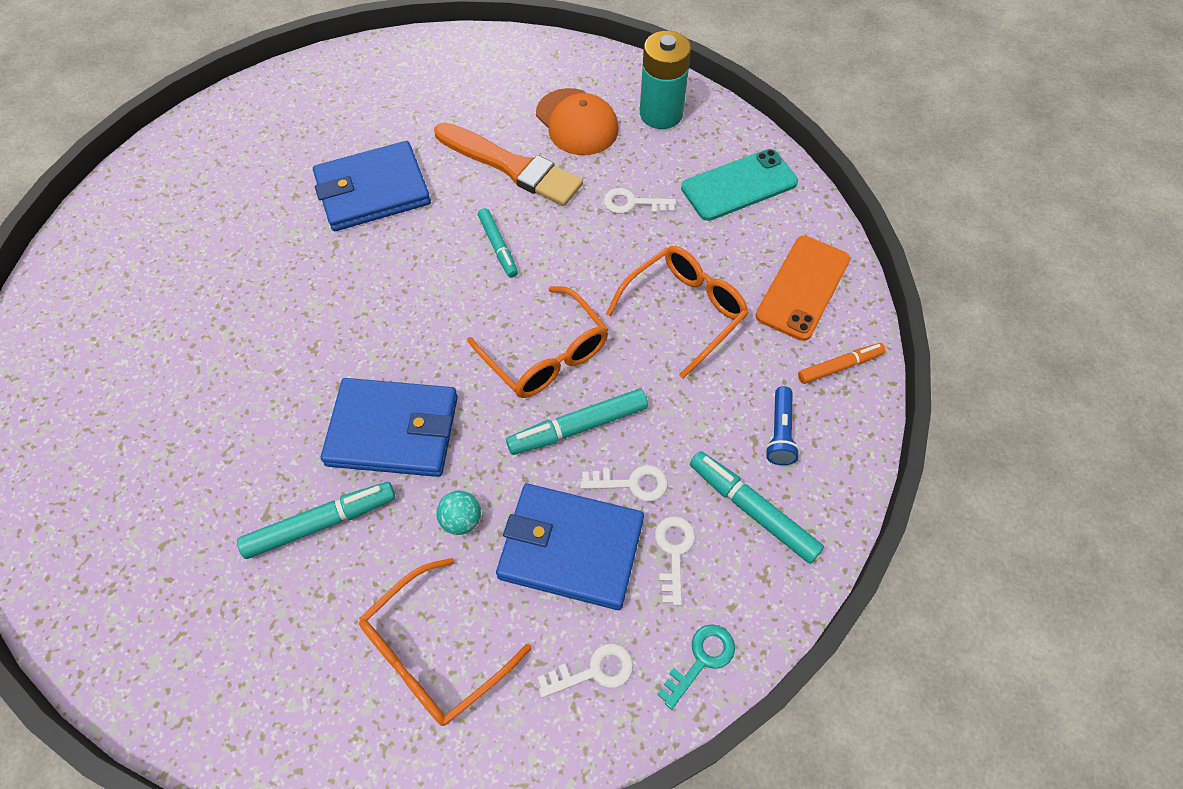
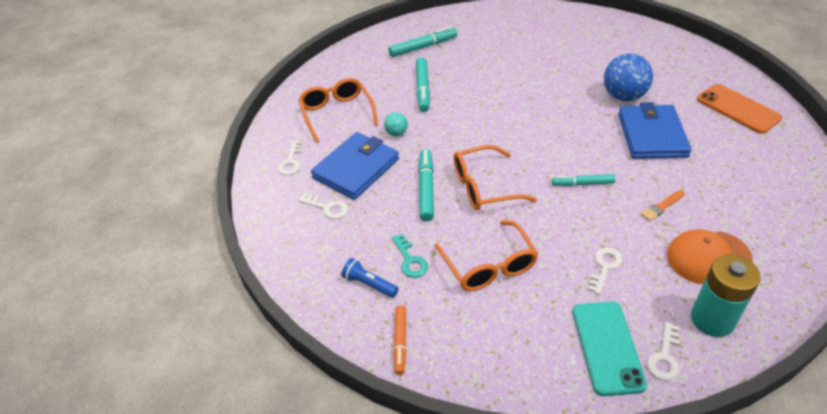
camera: 115 degrees right, 15 degrees down
blue wallet [321,378,458,477] -> none
orange brush [434,122,583,206] -> orange brush [641,190,685,221], size x0.43
white key [580,465,668,502] -> white key moved to [647,322,680,380]
turquoise key [657,624,735,709] -> turquoise key moved to [392,234,428,278]
turquoise marker [690,451,824,564] -> turquoise marker moved to [388,26,457,57]
orange phone [755,236,850,341] -> orange phone moved to [697,84,782,134]
none -> blue ball [604,54,653,101]

